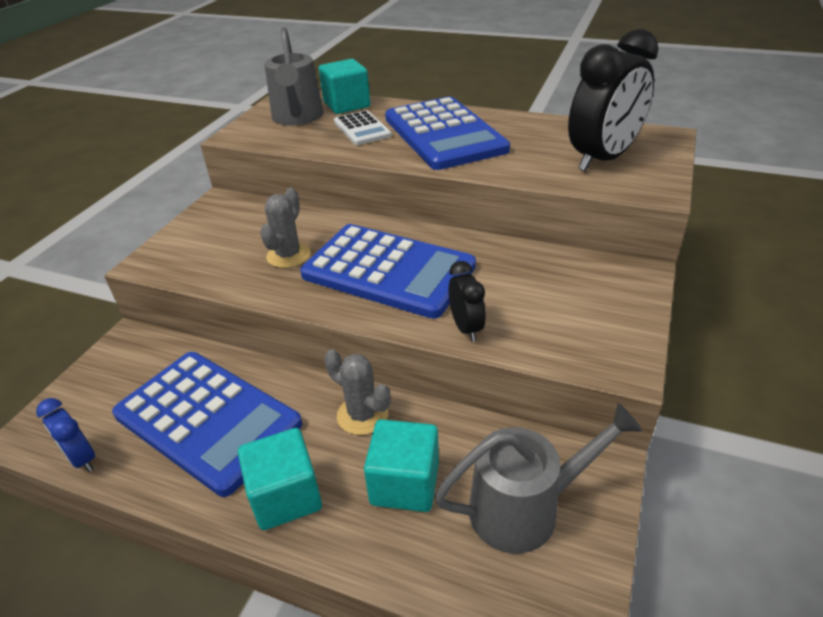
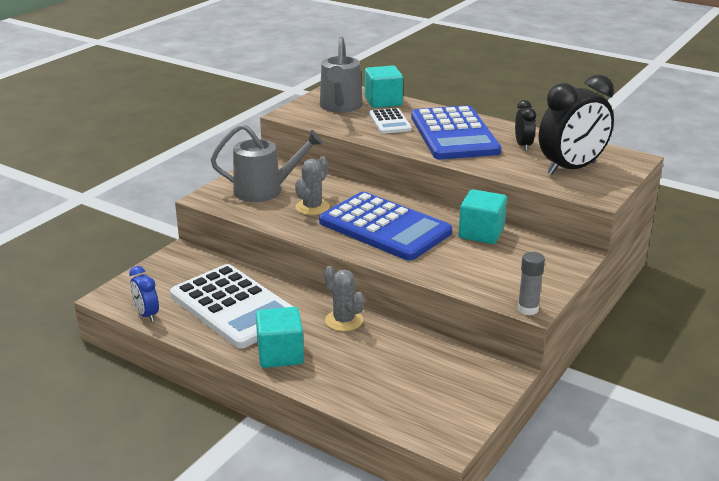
camera: 10 degrees right, 10 degrees down
blue calculator [112,352,302,497] -> white calculator [170,264,300,349]
turquoise cube [364,419,439,512] -> turquoise cube moved to [459,189,507,244]
grey watering can [435,403,643,554] -> grey watering can moved to [211,124,323,202]
black clock [448,261,486,342] -> black clock moved to [515,100,536,151]
none -> grey glue stick [518,252,545,315]

